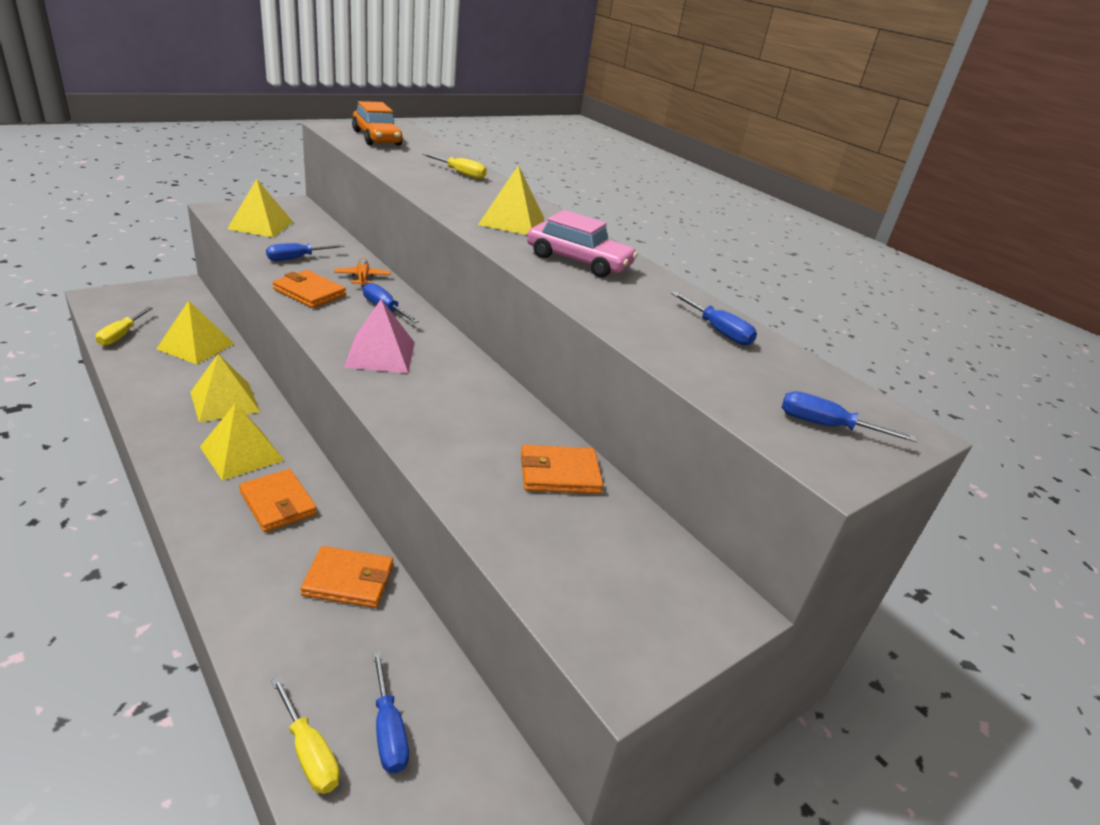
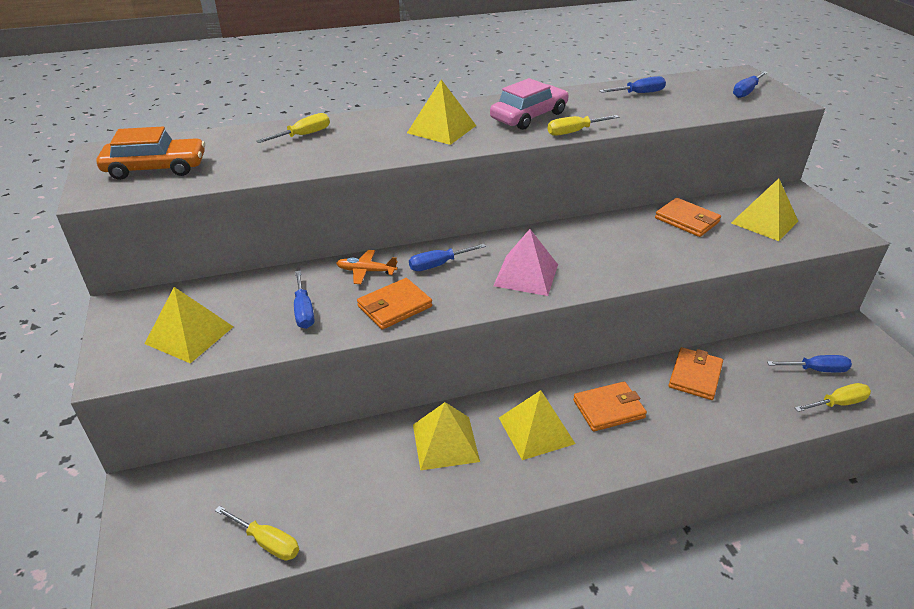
camera: 65 degrees left, 5 degrees up
yellow pyramid [156,301,234,364] -> yellow pyramid moved to [731,178,798,241]
orange wallet [521,445,603,494] -> orange wallet turned 60 degrees counterclockwise [655,198,721,237]
none -> yellow screwdriver [547,115,619,136]

